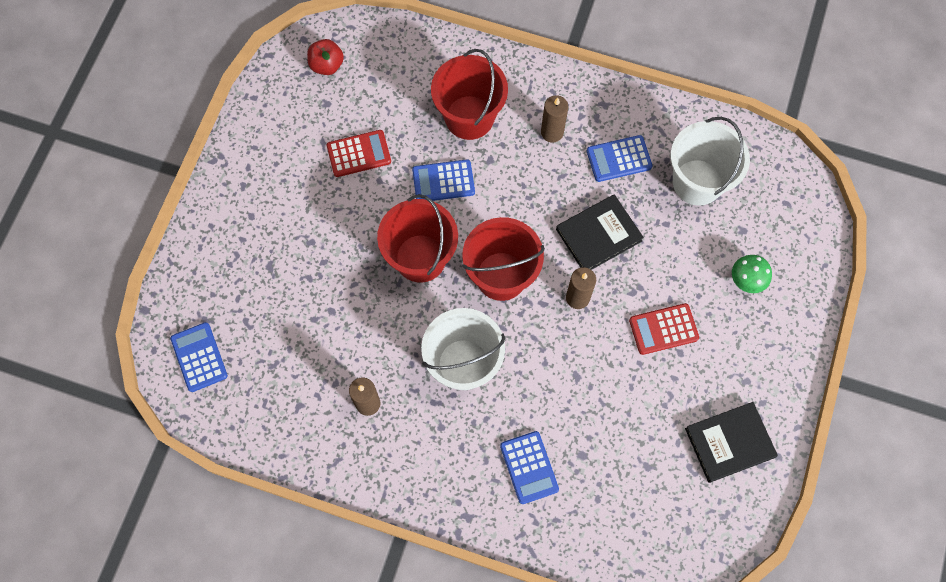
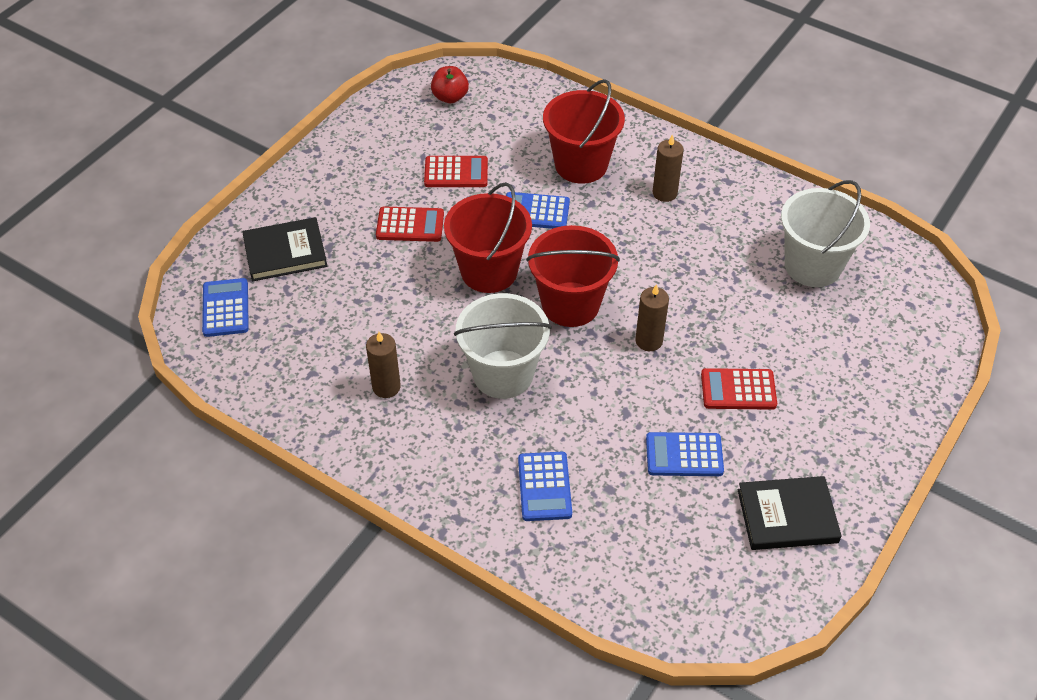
camera: 15 degrees right, 20 degrees down
black book [556,194,644,270] -> black book moved to [242,217,327,281]
blue calculator [587,135,652,182] -> blue calculator moved to [646,432,724,476]
green mushroom [732,255,772,293] -> none
none -> red calculator [376,206,444,242]

